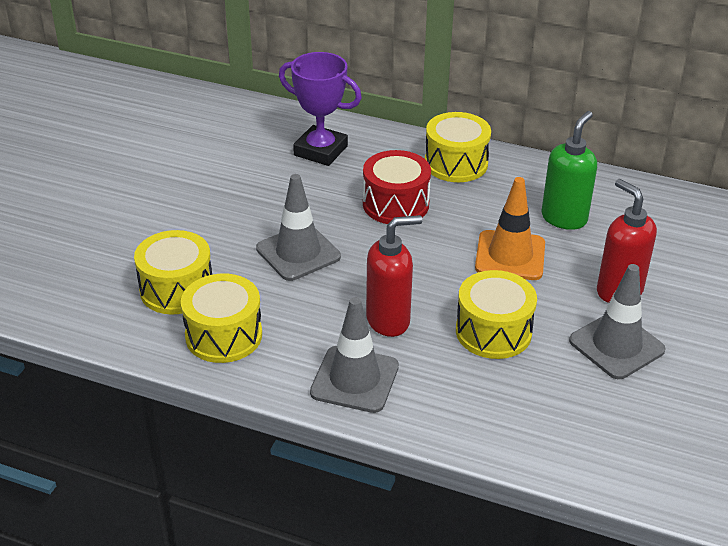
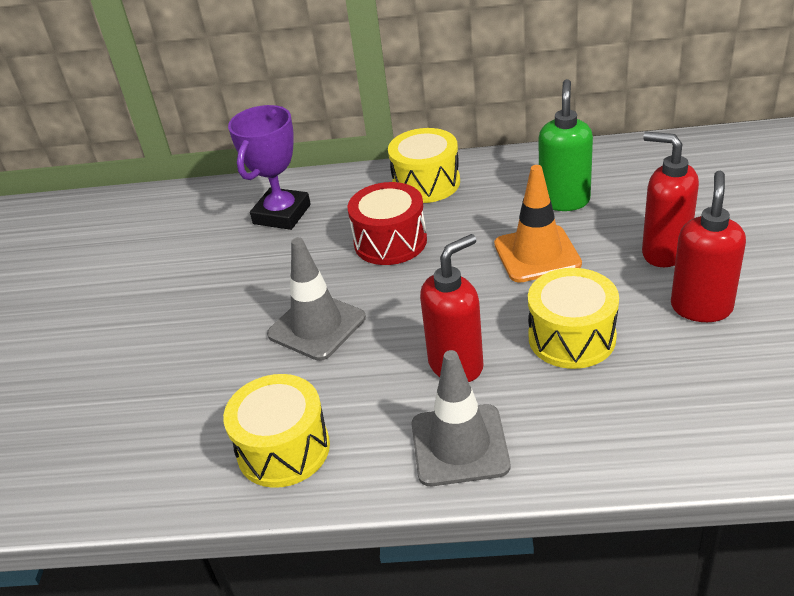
camera: 15 degrees left, 0 degrees up
yellow drum [134,230,212,315] -> none
purple trophy [279,52,362,166] -> purple trophy turned 75 degrees counterclockwise [228,105,311,230]
grey traffic cone [569,264,666,379] -> red soap dispenser [671,171,746,322]

